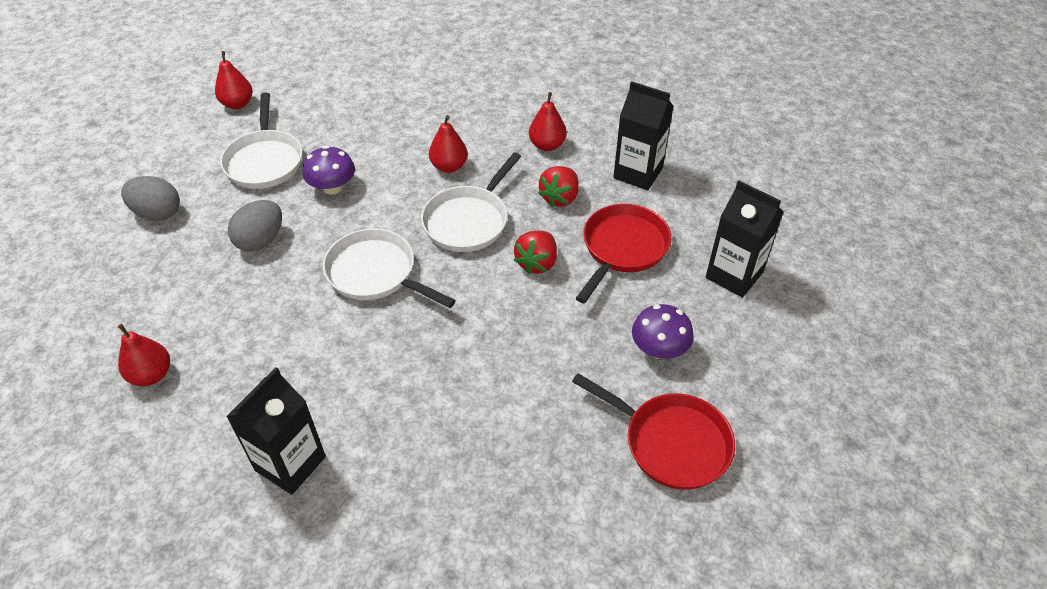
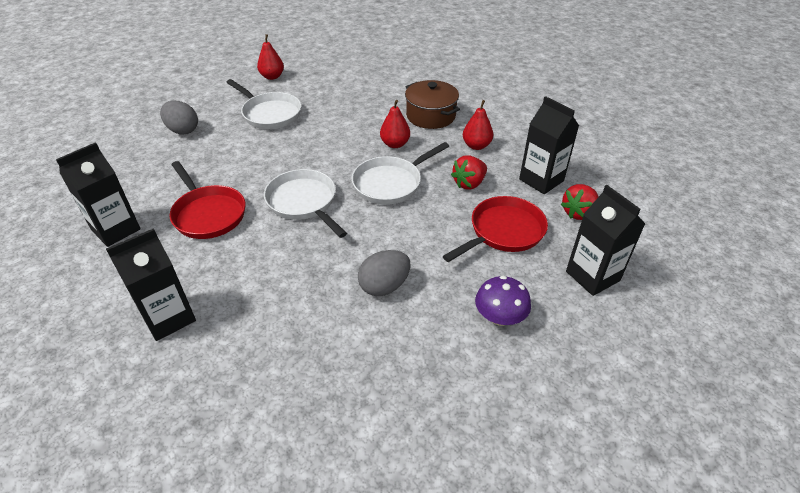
camera: 20 degrees right, 5 degrees down
red pear [118,324,170,386] -> black carton [56,142,141,247]
white pan [220,93,303,189] -> white pan turned 60 degrees counterclockwise [226,79,301,129]
grey egg [228,200,282,252] -> grey egg moved to [358,250,411,296]
purple mushroom [303,146,355,195] -> none
red strawberry [514,231,557,274] -> red strawberry moved to [561,184,599,220]
red pan [572,373,735,490] -> red pan moved to [169,161,245,239]
none -> brown pot [405,80,460,129]

